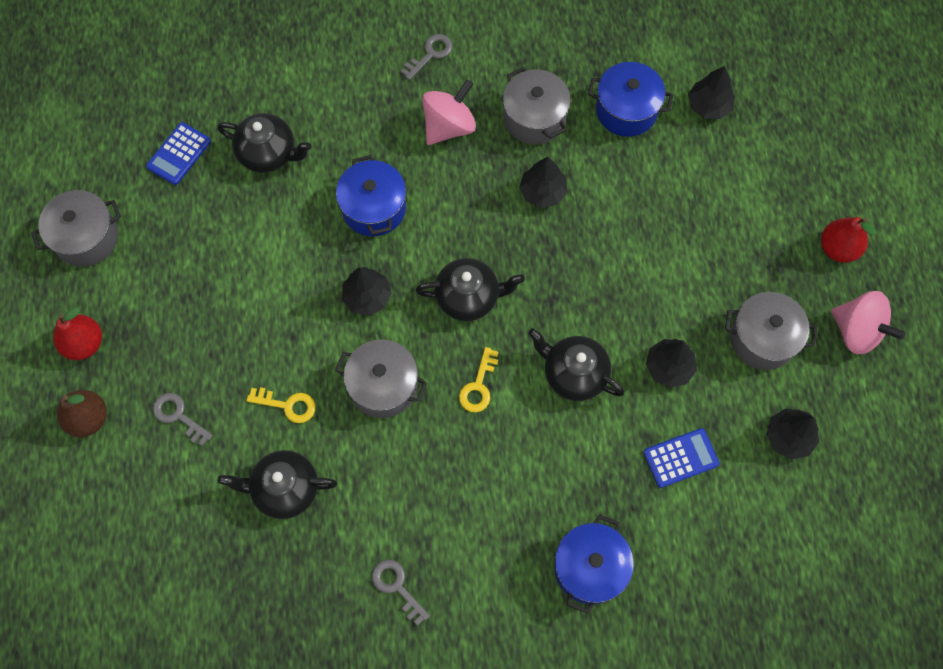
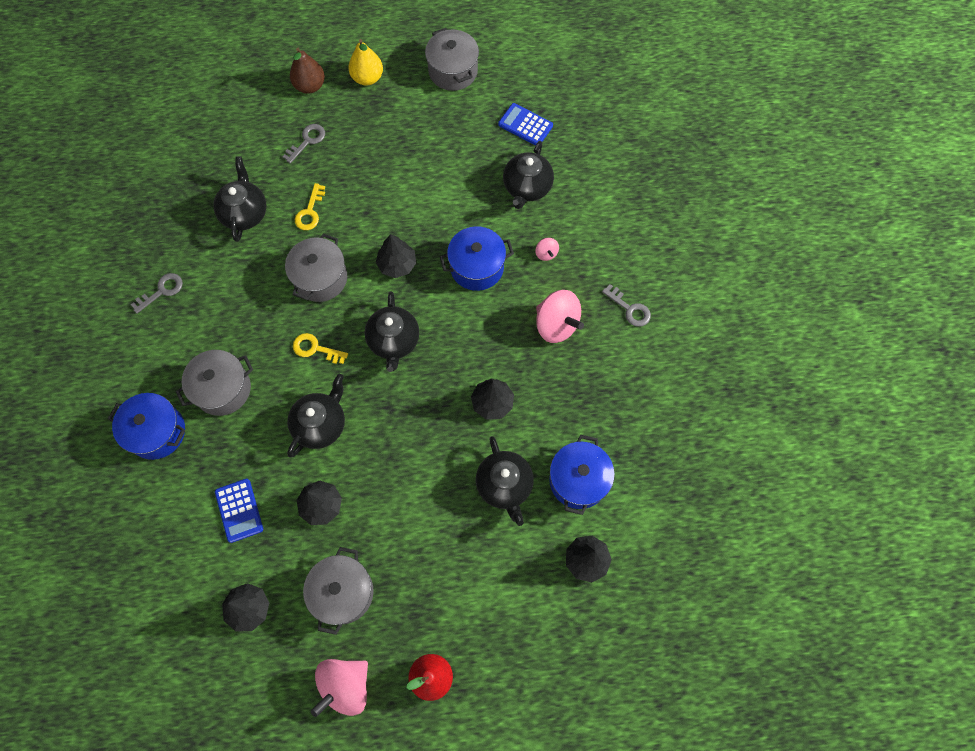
camera: 90 degrees right, 0 degrees up
red pear [53,307,102,360] -> yellow pear [348,39,383,85]
grey pot [503,67,571,145] -> grey pot moved to [176,350,253,416]
none -> black teapot [476,436,534,526]
none -> pink spinning top [535,238,559,261]

